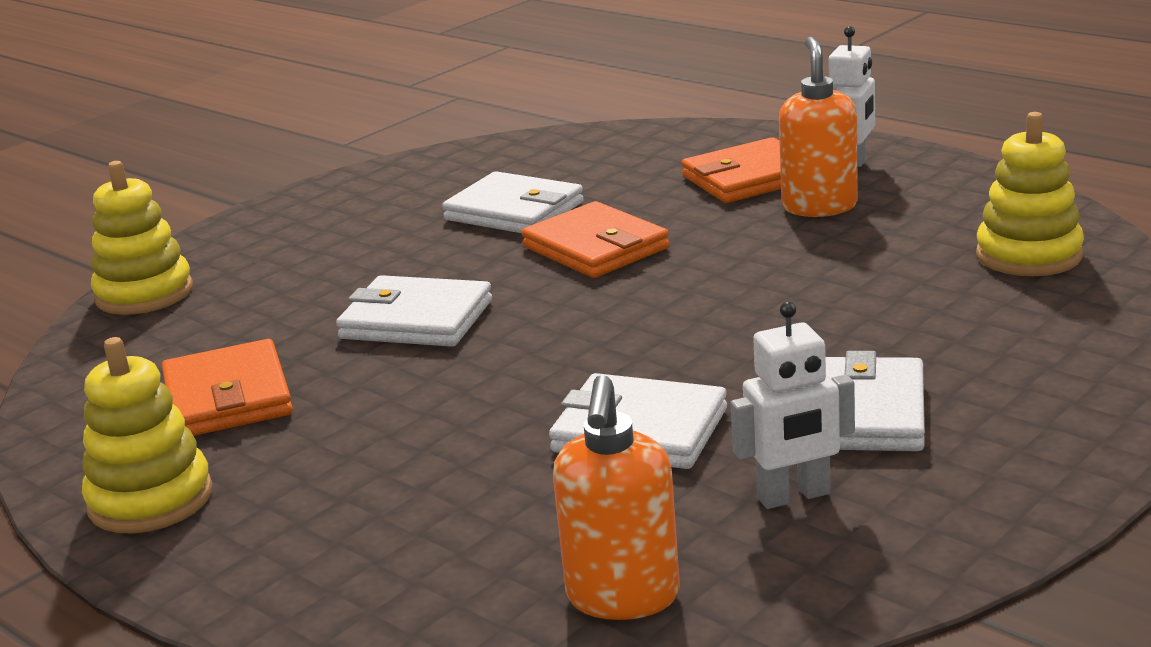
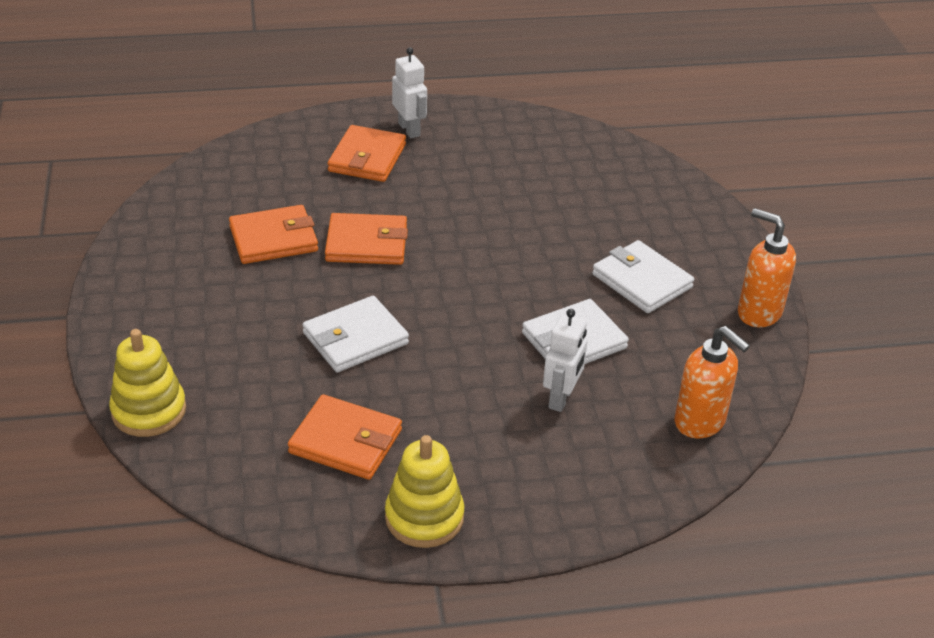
camera: 55 degrees left, 15 degrees up
white wallet [442,171,584,233] -> orange wallet [229,205,318,264]
white robot [730,301,855,509] -> white robot moved to [543,309,588,412]
orange soap dispenser [779,37,858,217] -> orange soap dispenser moved to [738,208,796,327]
yellow stacking toy [976,112,1084,276] -> none

